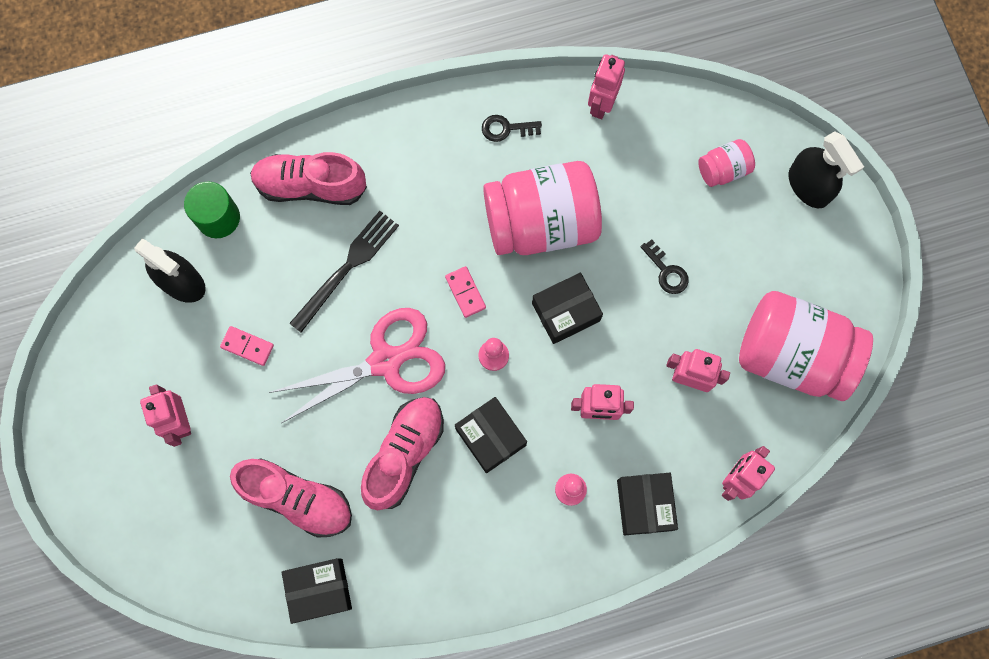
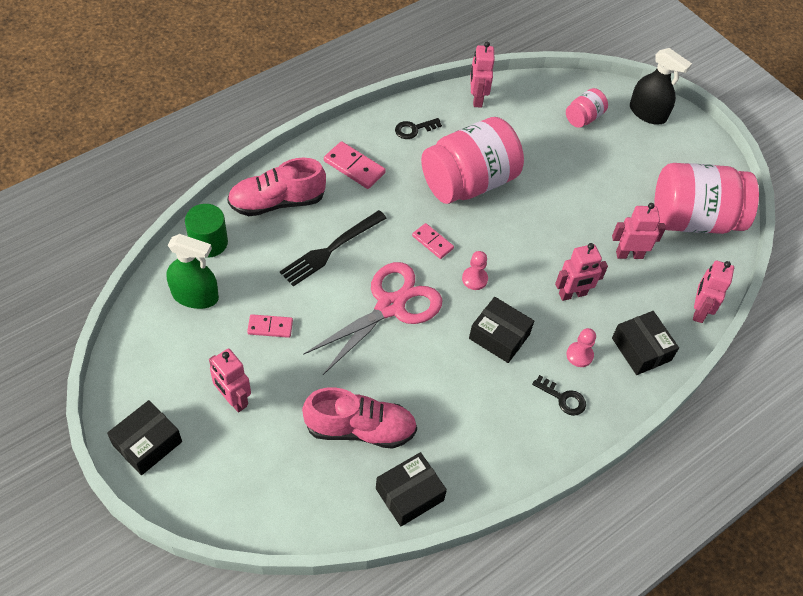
camera: 25 degrees left, 20 degrees down
black spray bottle [134,238,206,303] -> green spray bottle [166,234,219,309]
black fork [289,211,399,333] -> black fork turned 150 degrees counterclockwise [280,210,387,287]
pink shoe [361,397,444,510] -> none
black box [532,273,603,344] -> black box moved to [107,400,182,475]
black key [640,239,689,294] -> black key moved to [532,375,586,416]
none -> pink domino [324,141,386,189]

